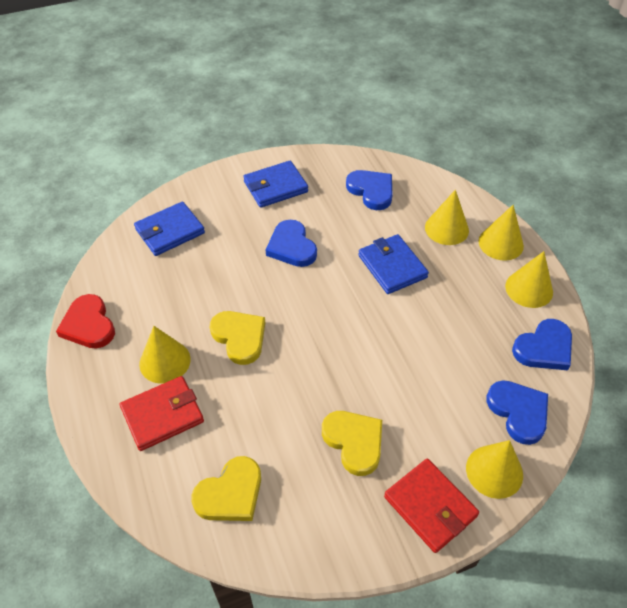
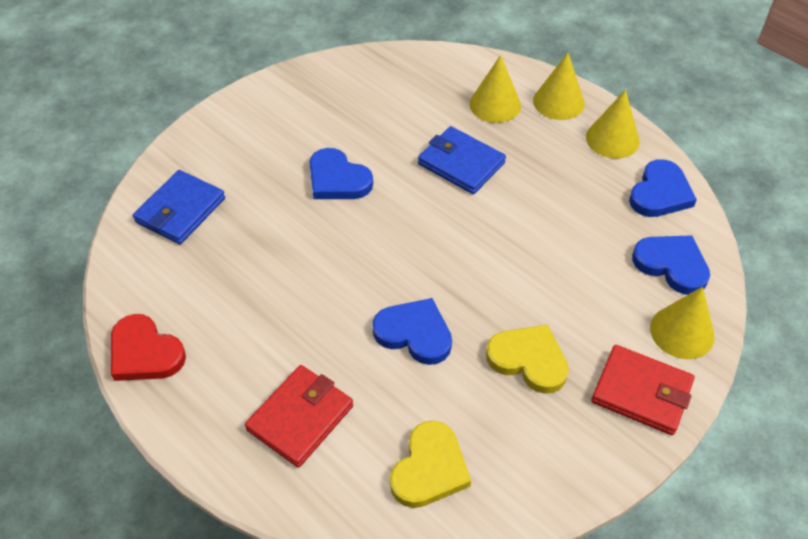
camera: 25 degrees left, 0 degrees up
yellow cone [139,326,191,384] -> none
yellow heart [210,311,265,365] -> none
blue wallet [243,161,308,208] -> none
blue heart [346,170,392,210] -> blue heart moved to [372,298,452,365]

